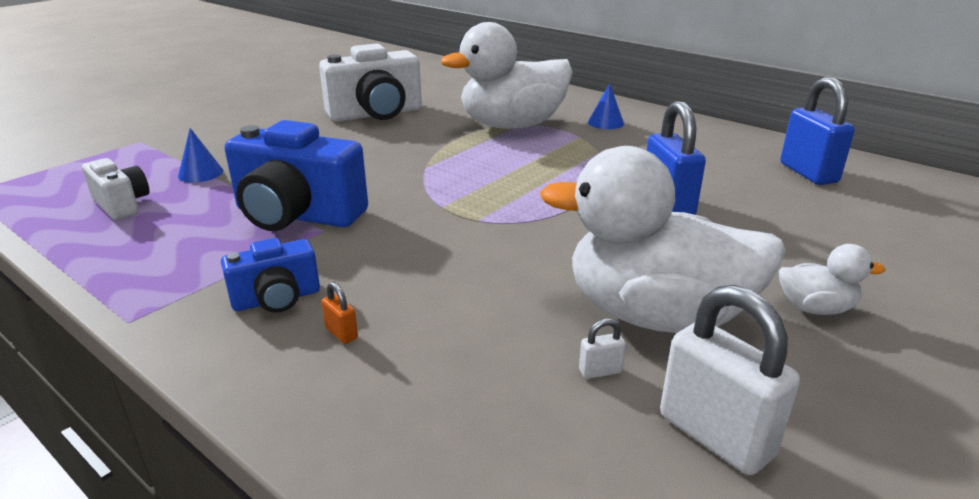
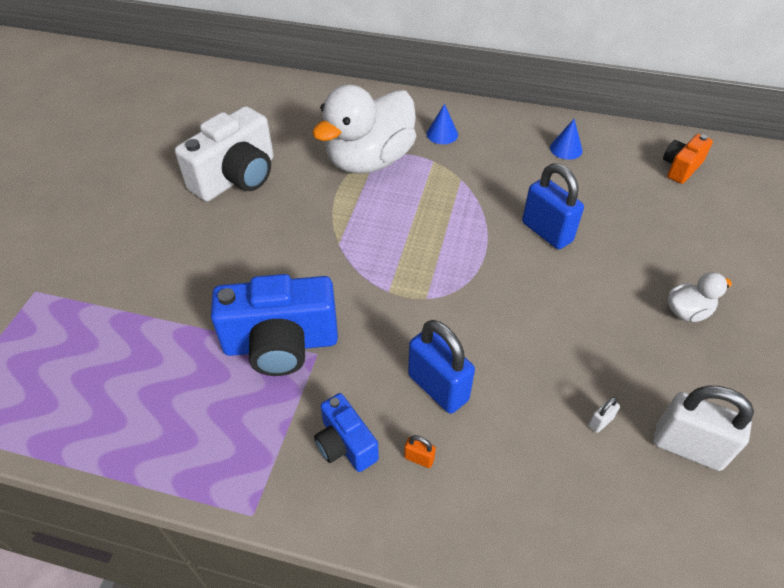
camera: 25 degrees left, 20 degrees up
white camera [82,158,149,220] -> none
blue cone [178,128,223,183] -> blue cone moved to [550,119,583,160]
blue camera [221,238,320,313] -> blue camera turned 105 degrees clockwise [314,393,379,472]
white duck [540,146,786,333] -> none
blue padlock [780,77,855,185] -> blue padlock moved to [408,320,475,414]
none -> orange camera [663,134,713,184]

